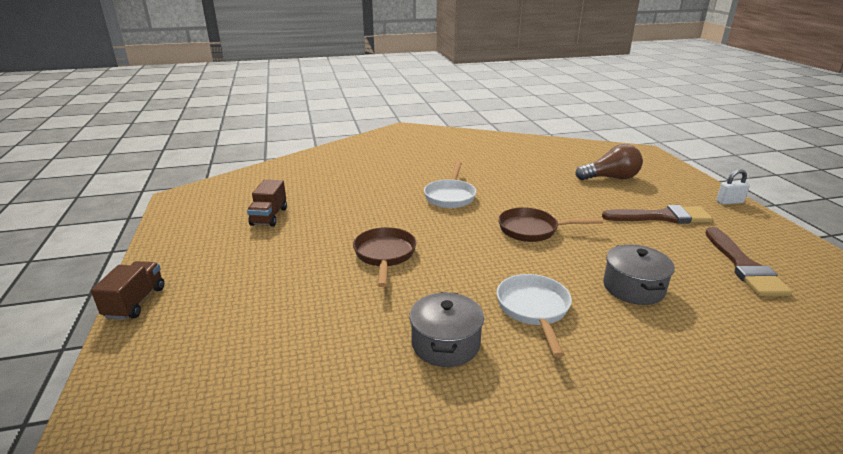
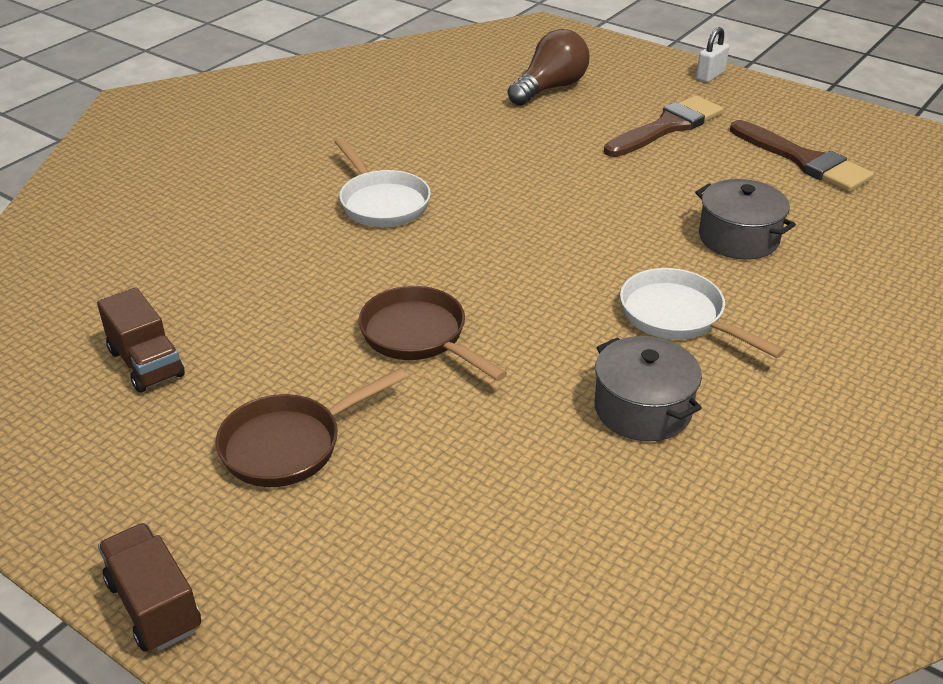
camera: 40 degrees left, 10 degrees up
brown pan [498,207,603,242] -> brown pan moved to [216,368,407,487]

